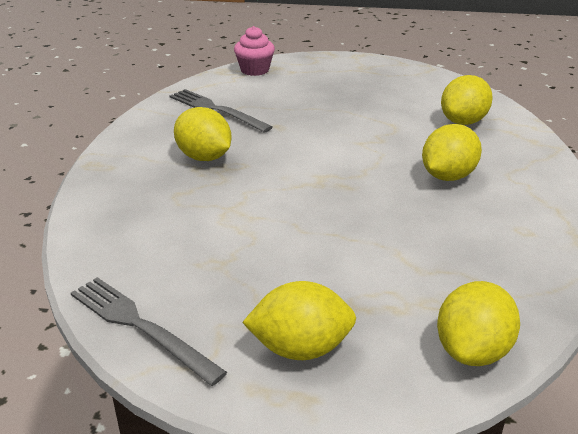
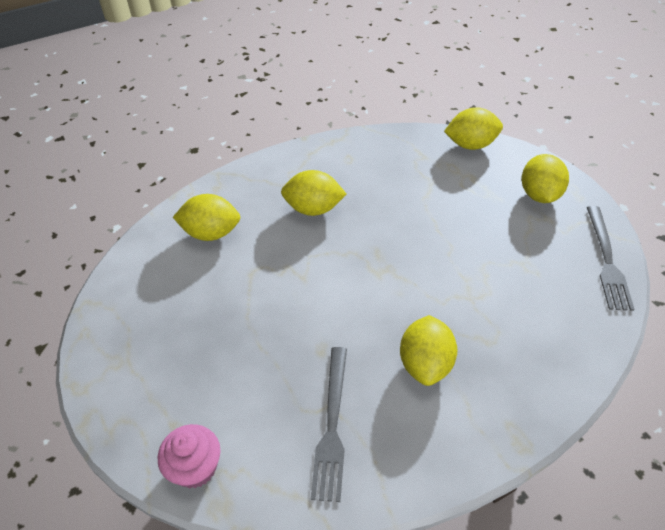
camera: 125 degrees left, 15 degrees up
yellow lemon [242,281,356,360] -> yellow lemon turned 45 degrees clockwise [522,154,569,203]

